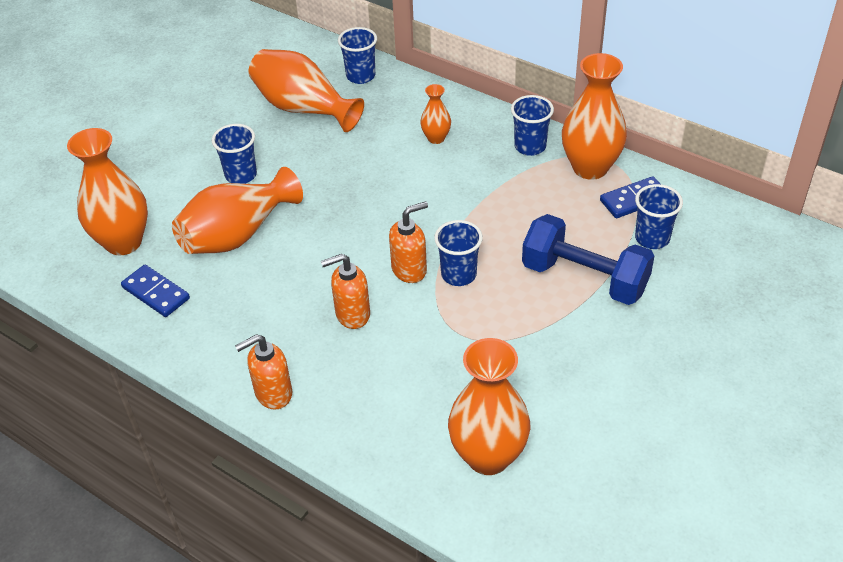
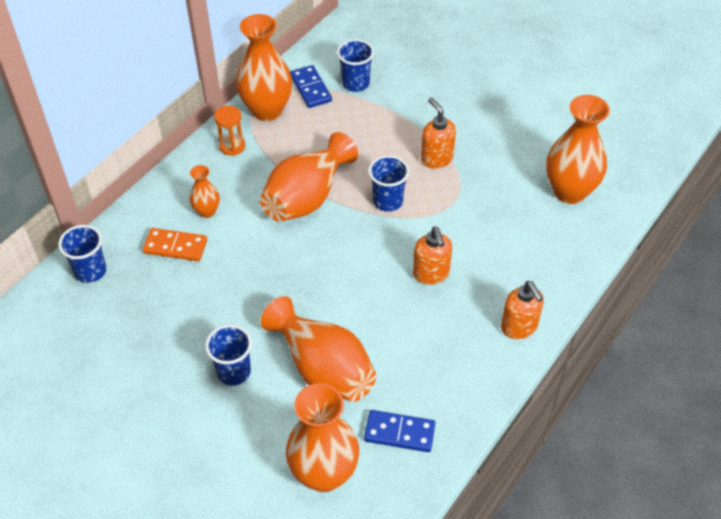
camera: 90 degrees left, 5 degrees up
blue domino [121,264,190,317] -> blue domino turned 60 degrees clockwise [364,410,435,452]
orange vase [248,49,364,132] -> orange vase moved to [260,132,358,222]
orange soap dispenser [389,201,428,283] -> orange soap dispenser moved to [421,97,456,168]
blue cup [511,95,554,156] -> orange hourglass [214,106,245,156]
blue dumbbell [522,214,654,305] -> none
none -> orange domino [143,228,207,261]

